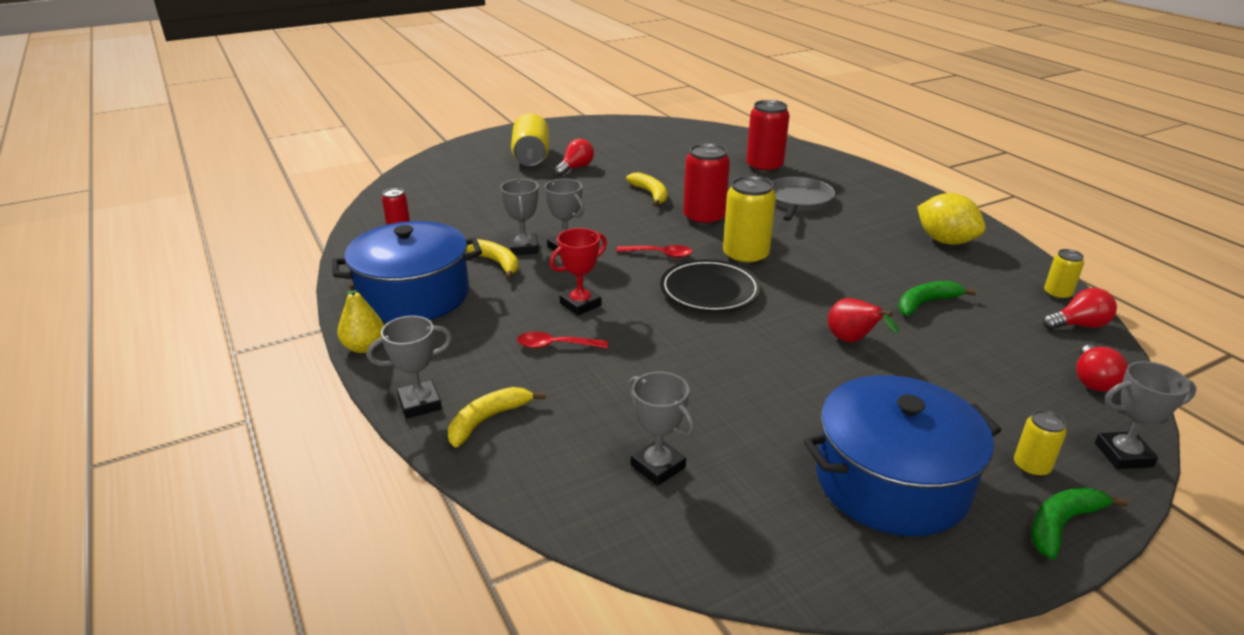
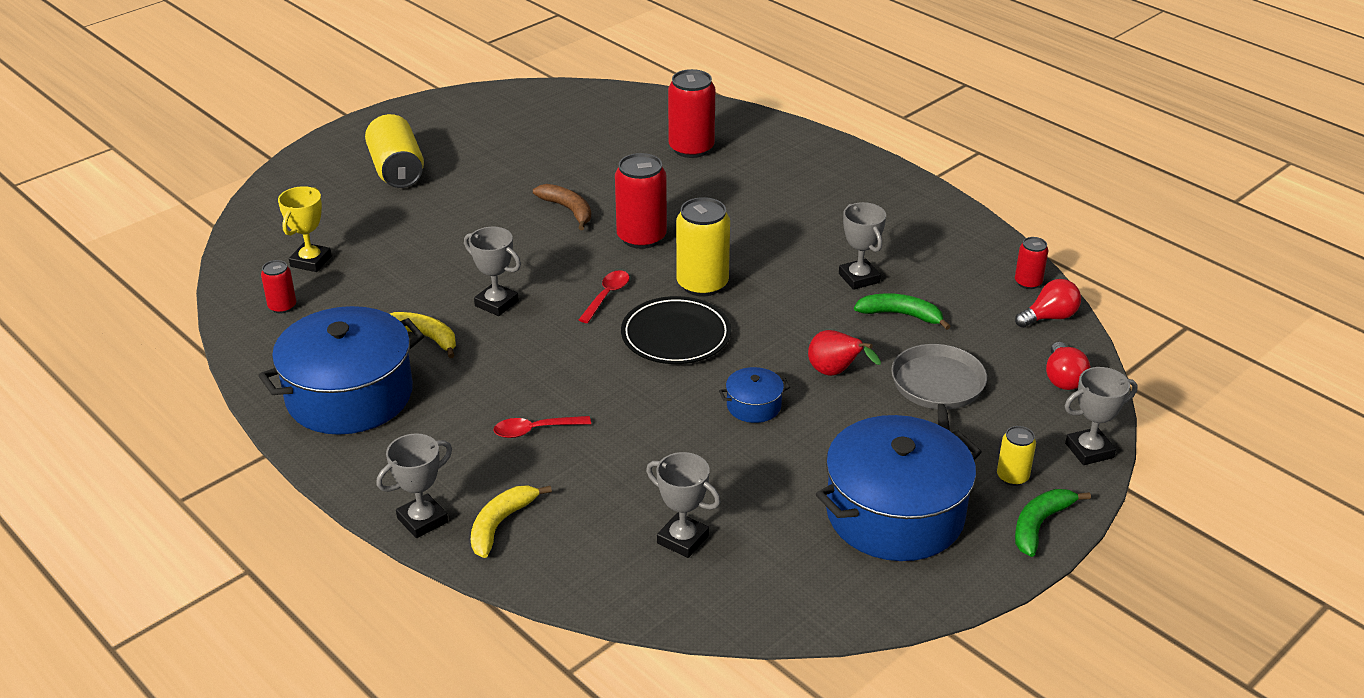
camera: 15 degrees left, 5 degrees up
yellow pear [338,282,384,353] -> none
grey trophy [500,179,539,255] -> grey trophy moved to [839,202,886,290]
red trophy [550,228,607,316] -> none
red light bulb [555,139,594,176] -> none
red spoon [616,245,692,258] -> red spoon turned 60 degrees counterclockwise [579,270,630,323]
yellow banana [626,172,667,207] -> brown banana [533,184,591,230]
grey pan [771,177,835,221] -> grey pan moved to [891,344,987,431]
green banana [898,281,976,316] -> green banana turned 60 degrees clockwise [854,293,951,330]
yellow lemon [917,193,986,245] -> none
yellow can [1044,249,1084,300] -> red can [1015,237,1049,289]
none -> yellow trophy [278,186,332,272]
none -> blue pot [719,367,790,423]

